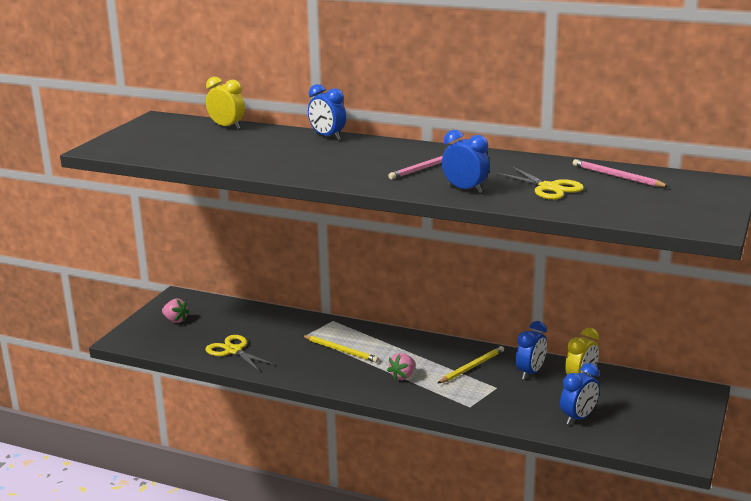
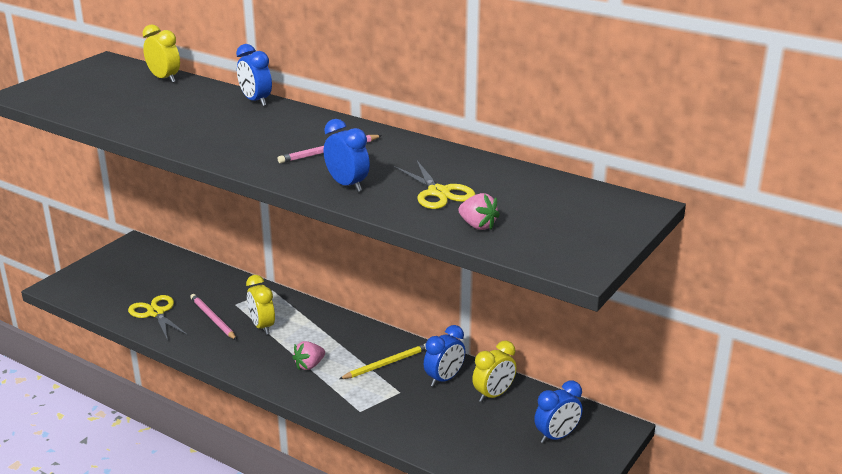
camera: 10 degrees right, 5 degrees up
pink strawberry [162,299,189,323] -> pink strawberry moved to [458,193,500,230]
yellow pencil [302,335,379,363] -> yellow clock [246,275,275,335]
blue clock [560,363,599,425] -> blue clock moved to [534,380,583,444]
pink pencil [573,159,669,187] -> pink pencil moved to [190,294,237,340]

